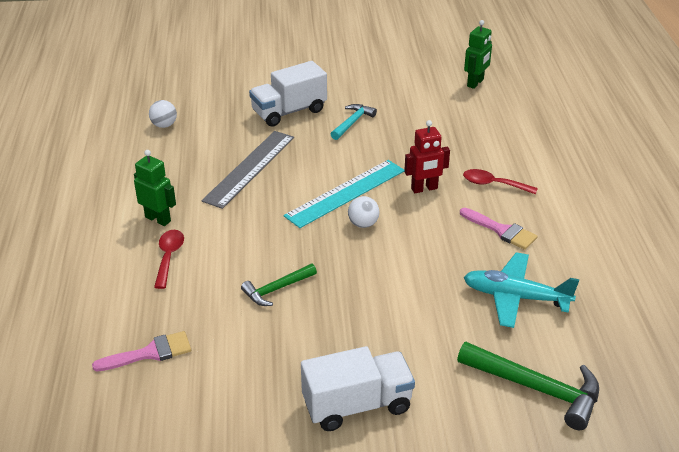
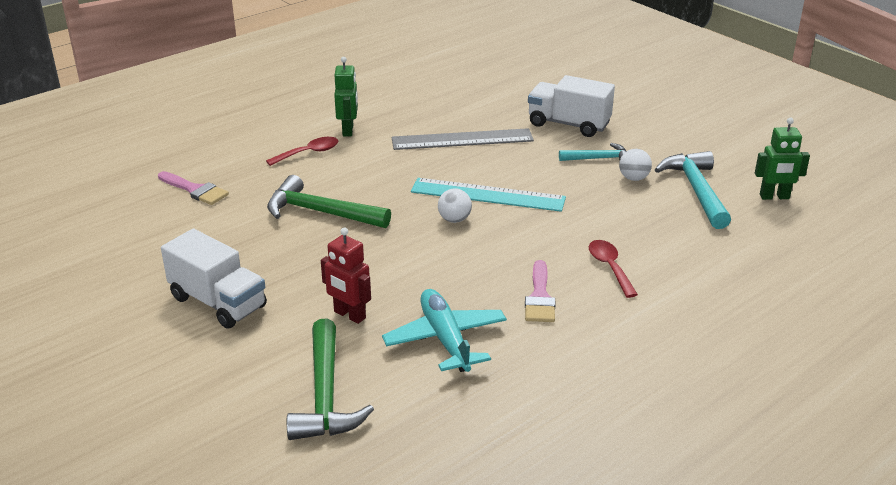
camera: 55 degrees right, 5 degrees down
white ball [149,100,177,128] -> white ball moved to [619,149,652,181]
green hammer [241,264,317,306] -> green hammer [267,175,391,228], size x1.68
red robot [404,120,450,193] -> red robot moved to [321,227,371,324]
none -> turquoise hammer [655,151,731,229]

